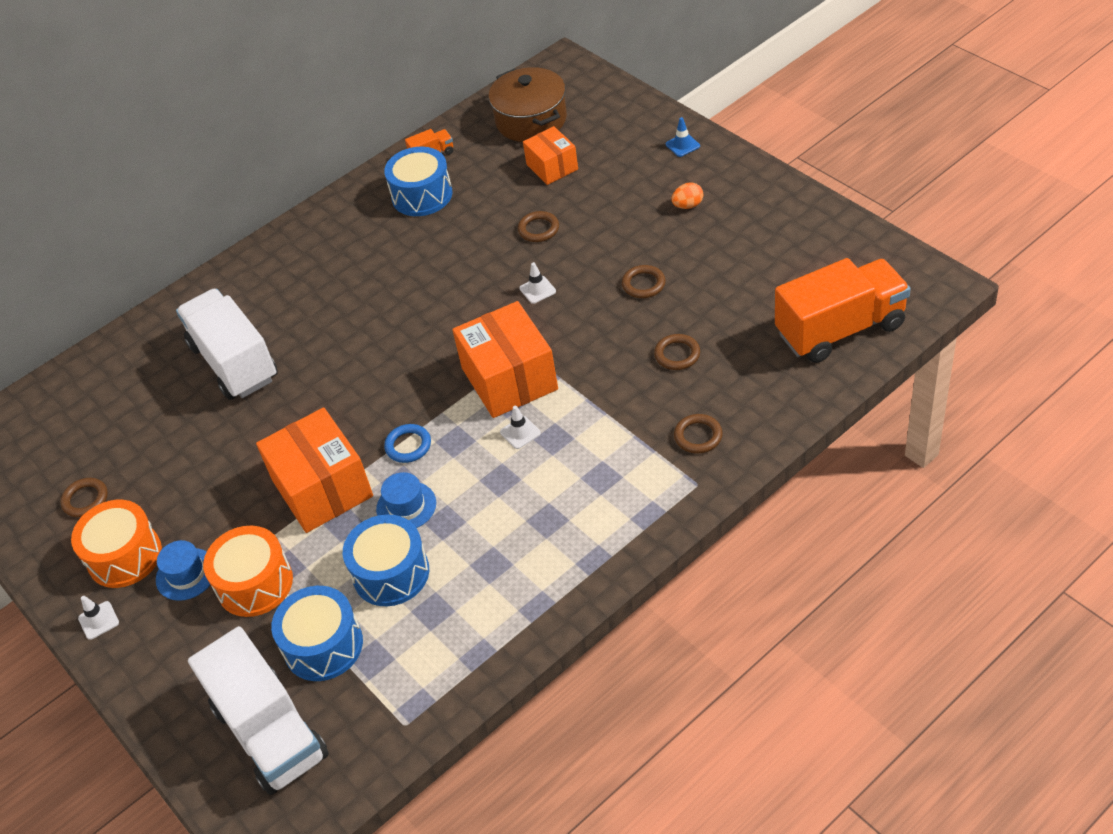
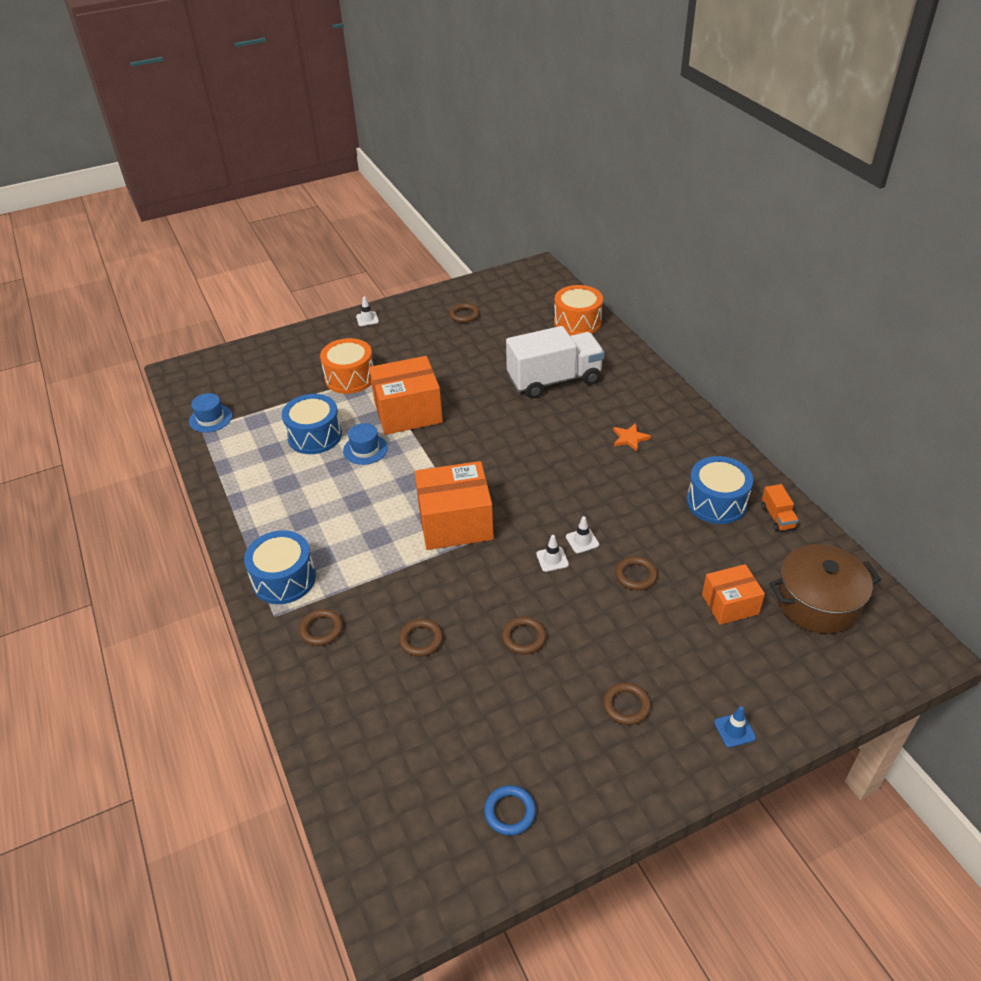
camera: 100 degrees right, 5 degrees down
orange drum [71,500,162,588] -> orange drum moved to [554,285,603,336]
blue hat [156,540,210,601] -> blue hat moved to [189,393,232,433]
white truck [188,626,329,795] -> none
blue drum [271,586,363,681] -> blue drum moved to [244,530,316,604]
blue ring [384,424,431,463] -> blue ring moved to [484,785,536,836]
white traffic cone [500,406,541,449] -> white traffic cone moved to [566,516,599,553]
orange egg [672,182,703,209] -> brown ring [603,682,651,725]
orange truck [775,258,911,363] -> none
none -> orange star [613,423,651,451]

